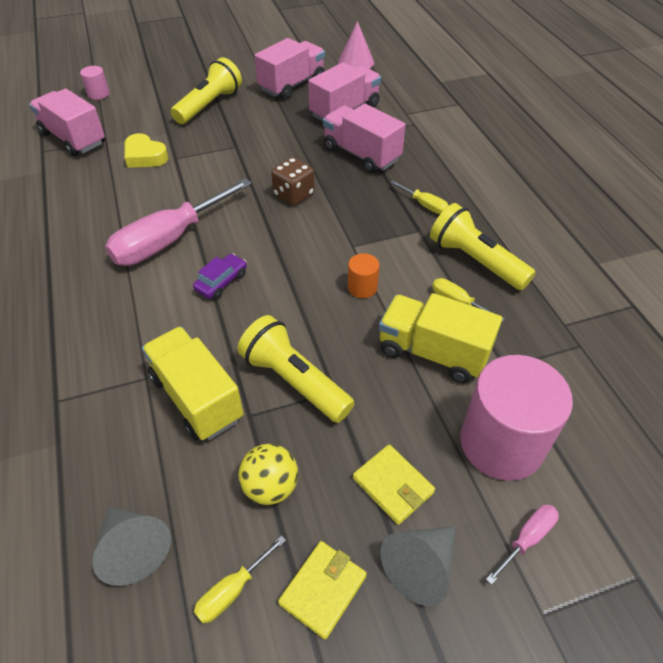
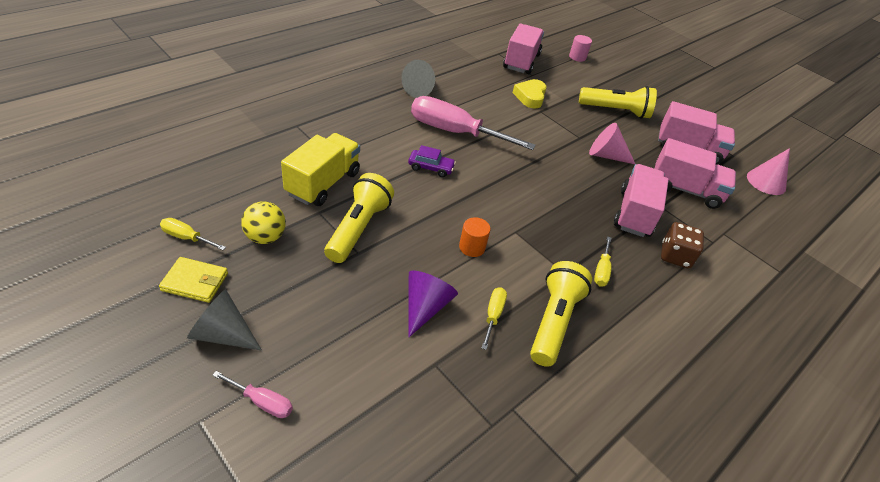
camera: 60 degrees right, 5 degrees down
grey cone [93,506,171,586] -> grey cone moved to [401,60,435,98]
brown dice [271,157,315,206] -> brown dice moved to [661,222,704,269]
yellow wallet [353,445,435,525] -> none
yellow truck [379,293,502,383] -> purple cone [408,271,458,337]
pink cylinder [460,355,573,481] -> none
none -> pink cone [589,123,635,164]

